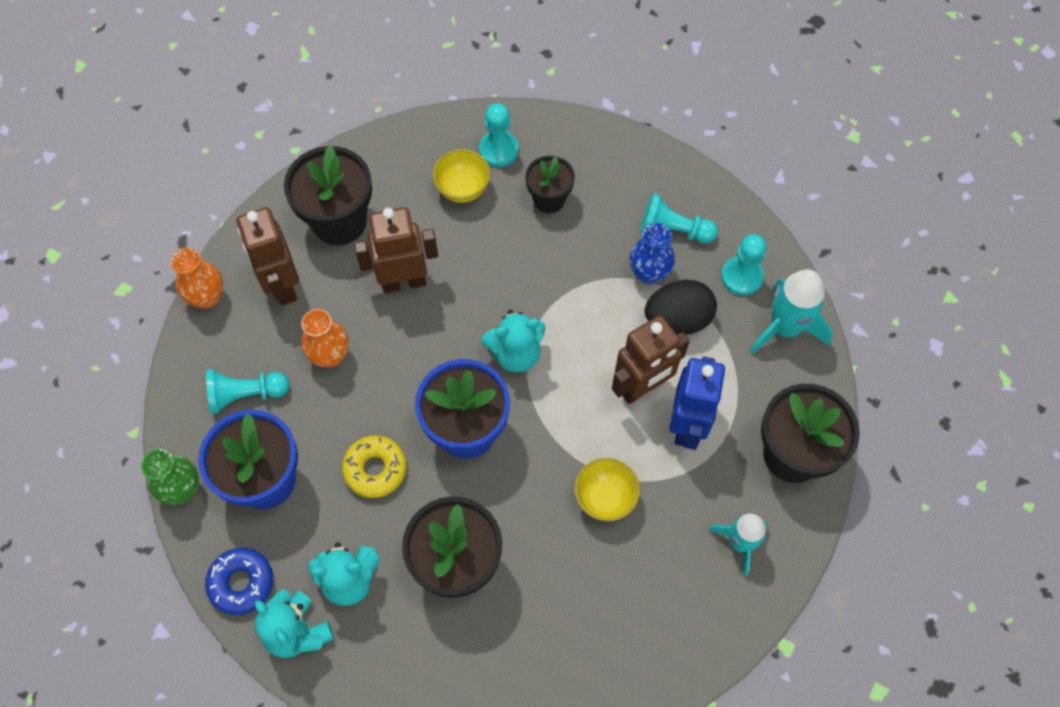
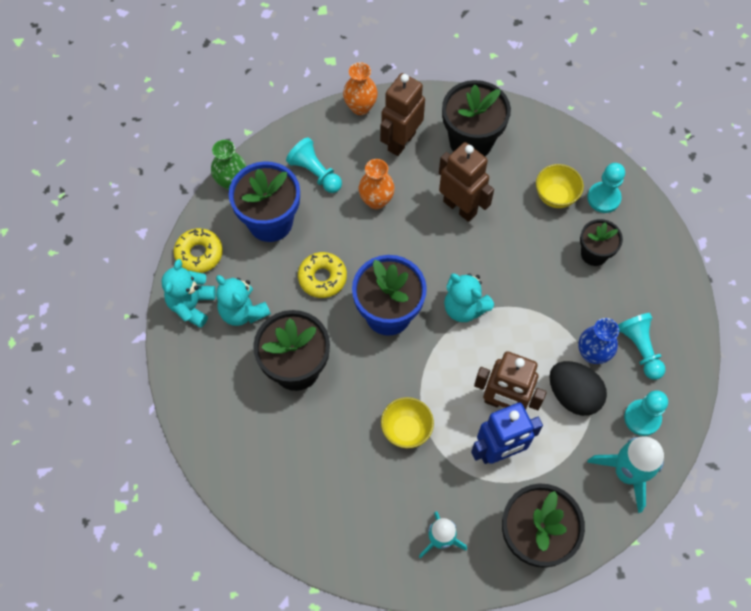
camera: 55 degrees right, 0 degrees up
blue donut [205,548,273,615] -> yellow donut [173,228,223,273]

